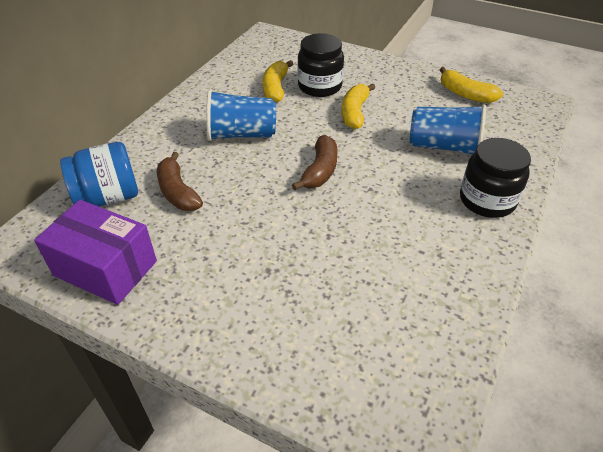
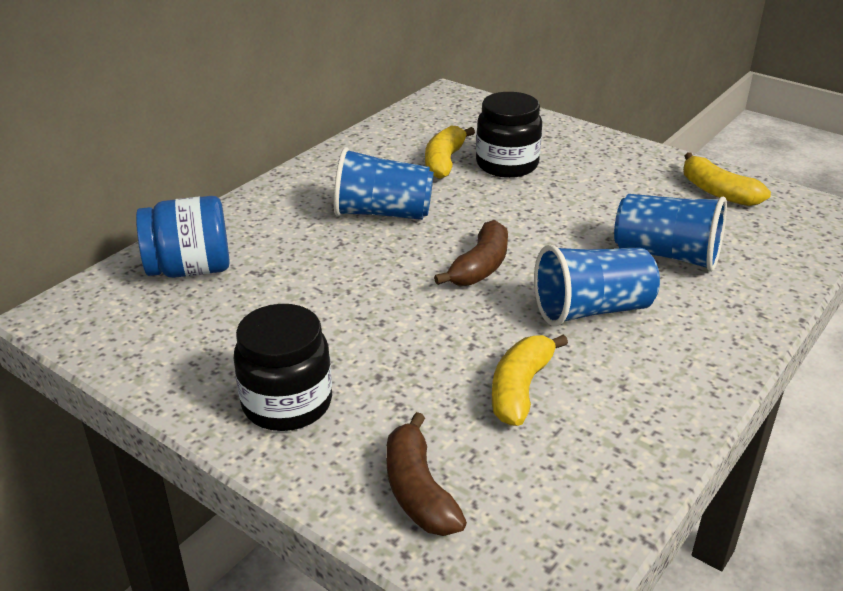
camera: 10 degrees right, 10 degrees down
purple box [34,200,157,305] -> none
brown banana [157,152,203,211] -> brown banana moved to [386,412,467,536]
yellow banana [341,83,375,129] -> yellow banana moved to [492,334,568,426]
black jar [460,138,531,218] -> black jar moved to [234,304,332,431]
none -> blue cup [534,245,660,326]

